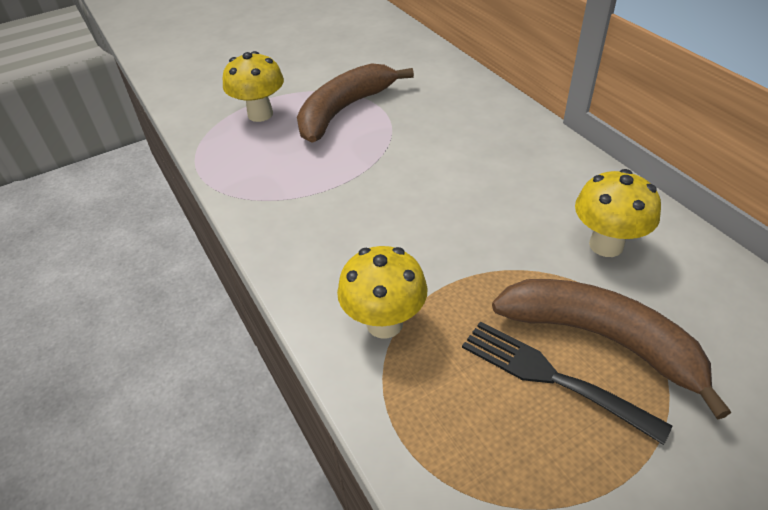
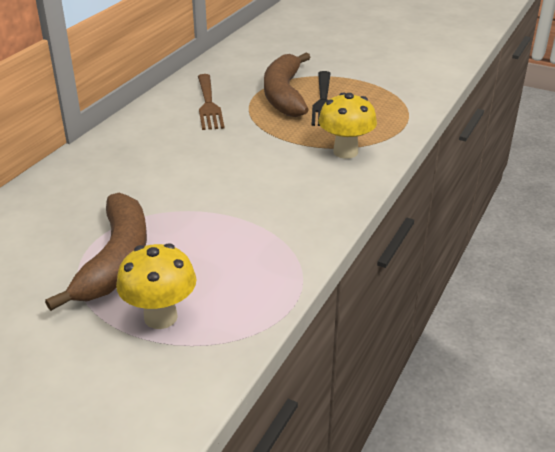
camera: 125 degrees left, 10 degrees down
brown banana [297,63,414,142] -> brown banana turned 90 degrees counterclockwise [45,193,147,311]
yellow mushroom [575,169,661,257] -> brown fork [198,74,225,130]

